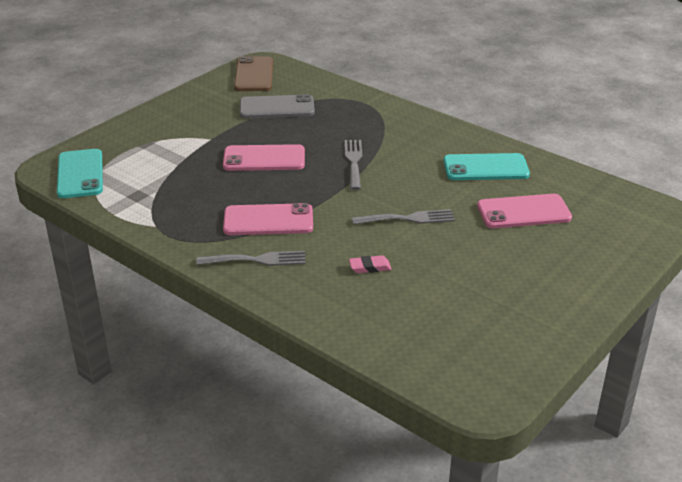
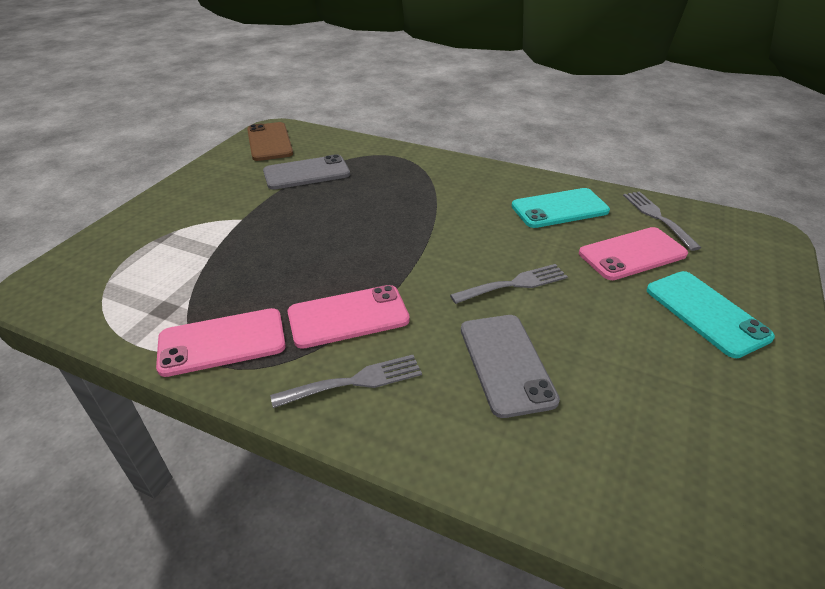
camera: 15 degrees left, 5 degrees up
turquoise phone [57,149,103,198] -> turquoise phone moved to [646,271,775,358]
pink phone [223,144,305,171] -> pink phone moved to [156,308,286,377]
grey fork [345,140,362,190] -> grey fork moved to [623,191,701,251]
pink eraser [349,255,391,273] -> grey phone [461,315,560,418]

